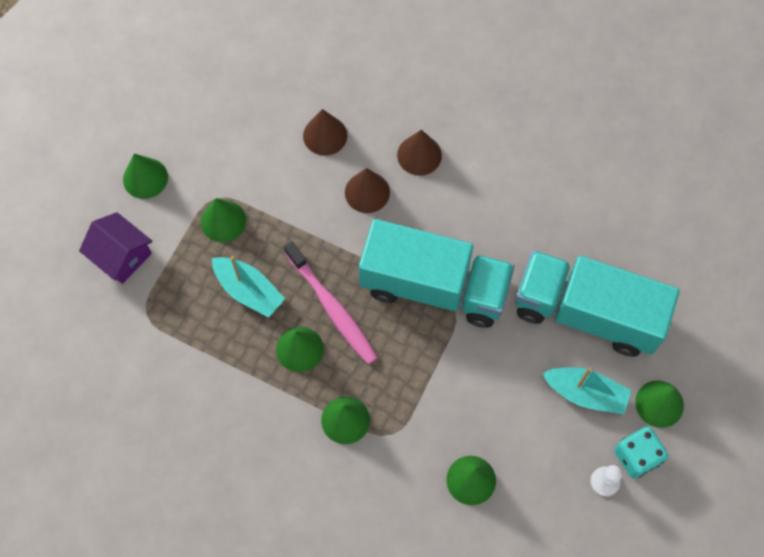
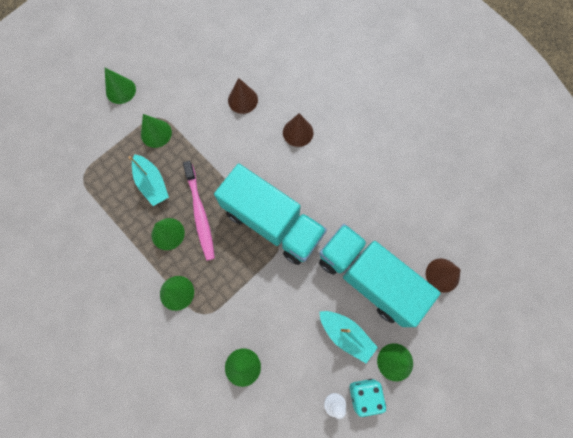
camera: 20 degrees right, 5 degrees up
purple house [79,212,153,284] -> none
brown cone [345,168,390,213] -> brown cone moved to [426,259,461,293]

